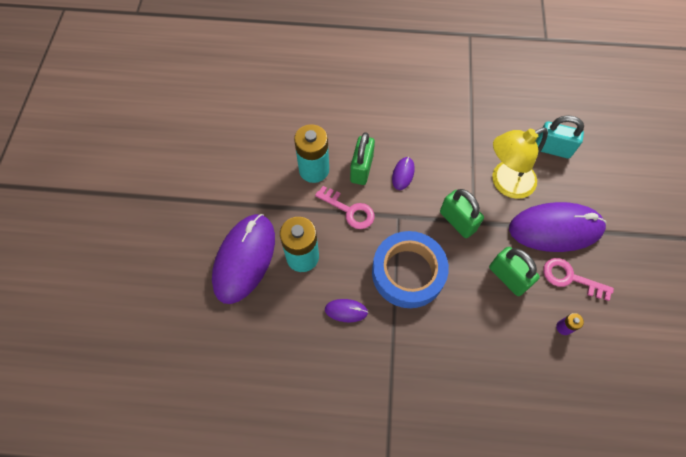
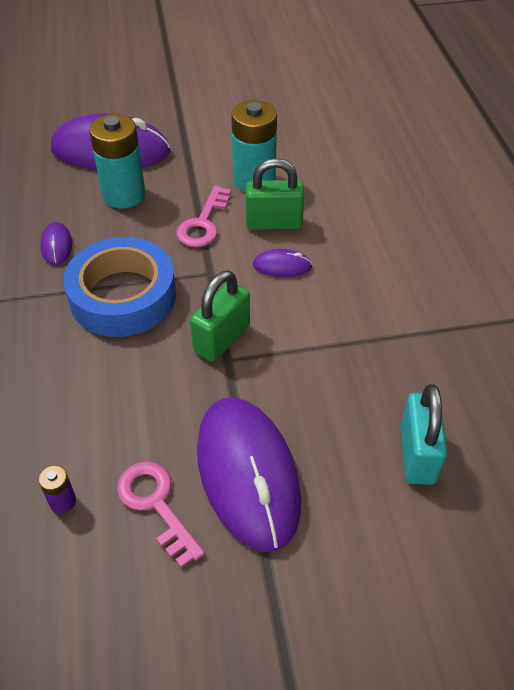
camera: 75 degrees right, 15 degrees down
green padlock [489,247,540,296] -> none
yellow lamp [492,128,548,199] -> none
pink key [543,258,614,301] -> pink key turned 45 degrees counterclockwise [117,462,205,568]

